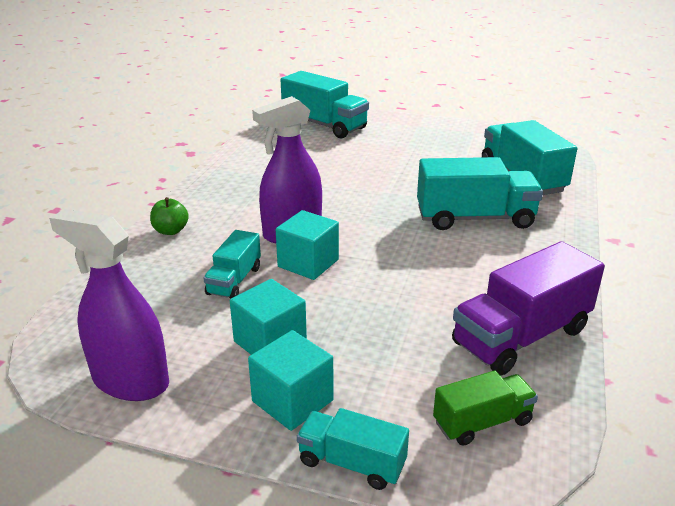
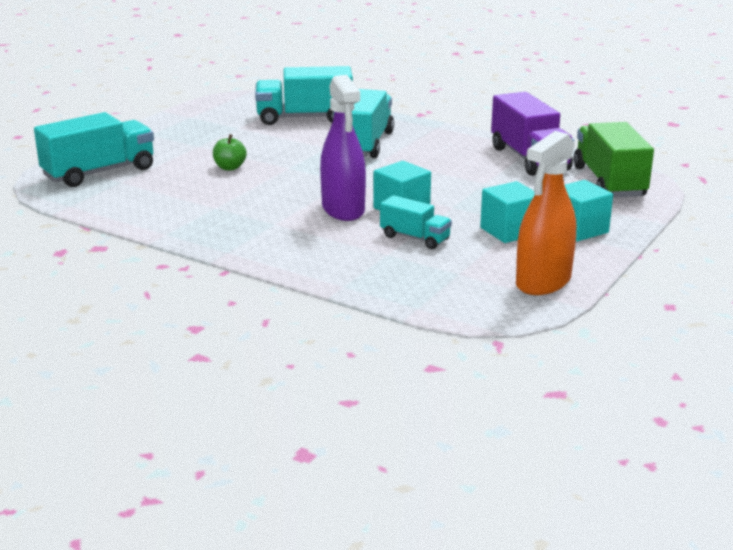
camera: 75 degrees left, 5 degrees down
purple spray bottle [49,209,169,401] -> orange spray bottle [516,131,576,295]
green apple [150,197,189,235] -> green apple moved to [213,134,247,170]
turquoise truck [297,408,409,490] -> none
green truck [433,371,538,446] -> green truck [573,122,654,198], size x1.78

